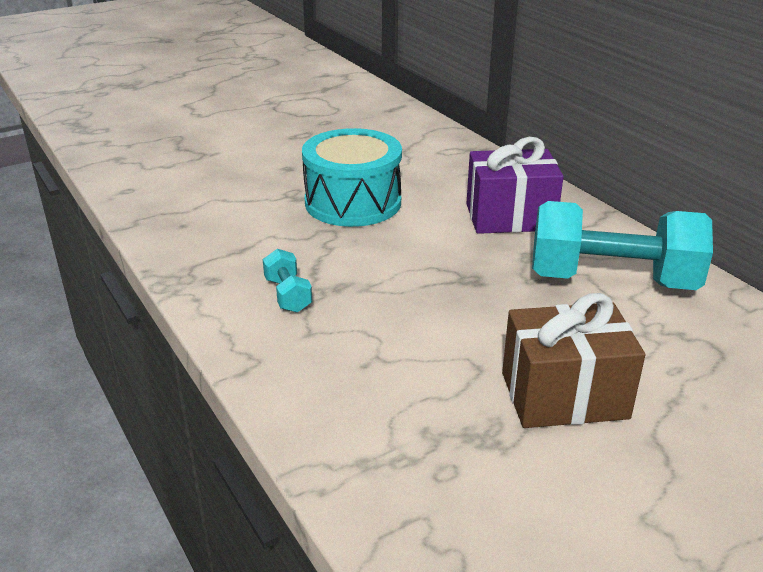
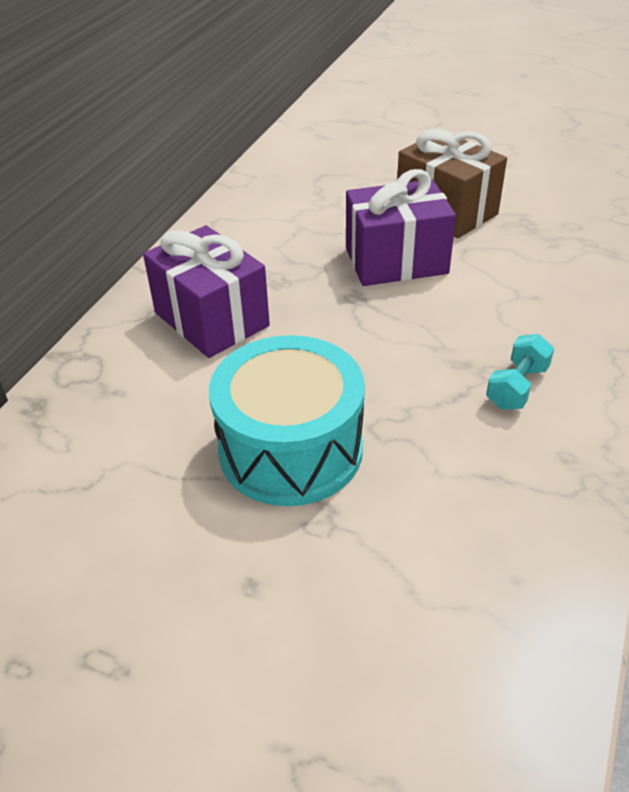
camera: 125 degrees left, 10 degrees up
turquoise dumbbell [532,201,713,290] -> none
none -> purple gift [346,169,456,286]

